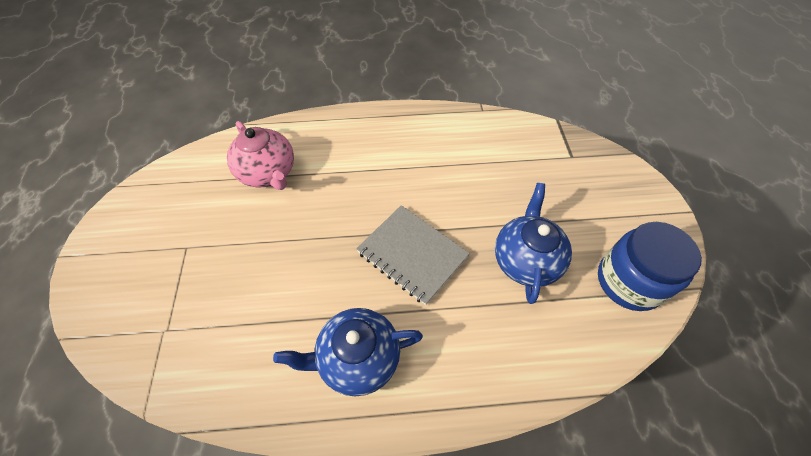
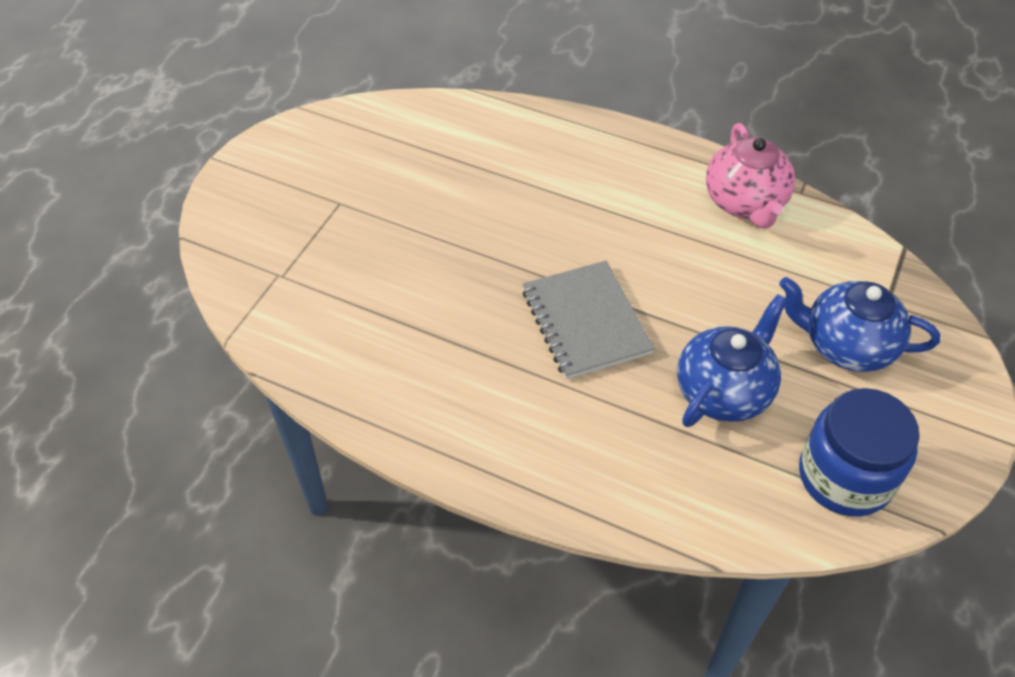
camera: 30 degrees right, 5 degrees down
pink teapot [227,121,294,190] -> pink teapot moved to [706,123,796,228]
blue teapot [273,308,423,396] -> blue teapot moved to [779,277,941,372]

